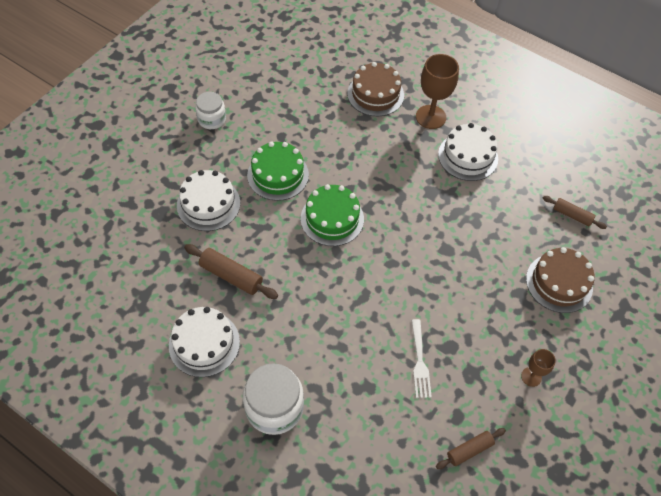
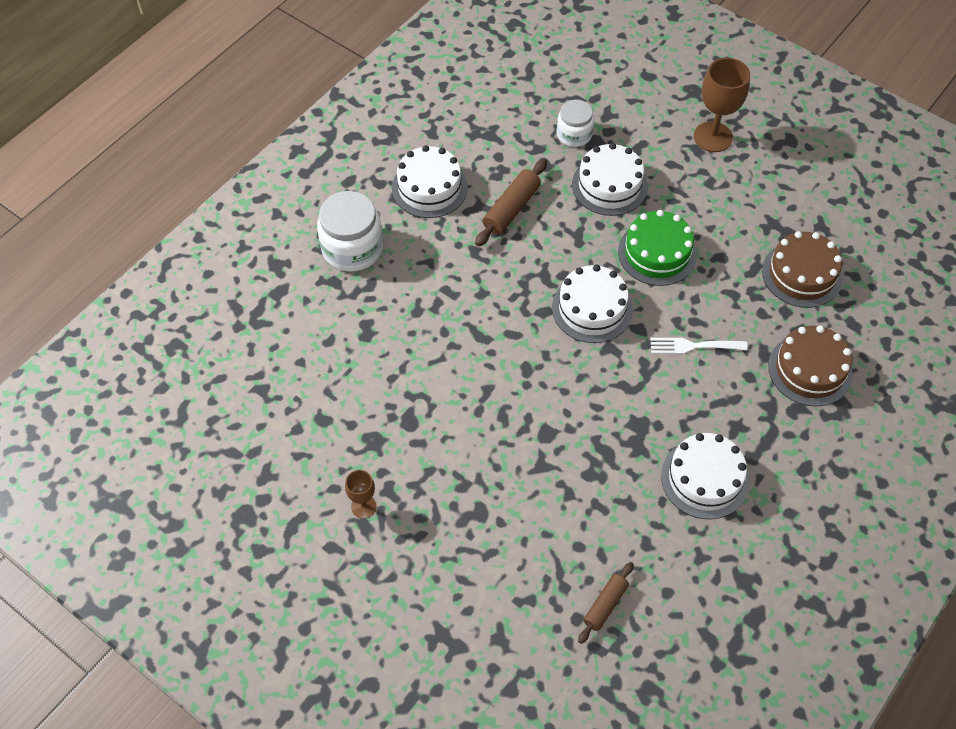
camera: 95 degrees right, 0 degrees up
white jar [195,92,226,129] -> white jar moved to [557,100,594,147]
green cake [301,184,364,246] -> white cake [552,265,633,343]
white fork [412,319,432,398] -> white fork moved to [650,338,748,354]
brown goblet [416,54,459,129] -> brown goblet moved to [694,58,750,152]
brown rolling pin [436,428,506,469] -> none
brown cake [526,247,595,313] -> brown cake moved to [762,231,842,308]

